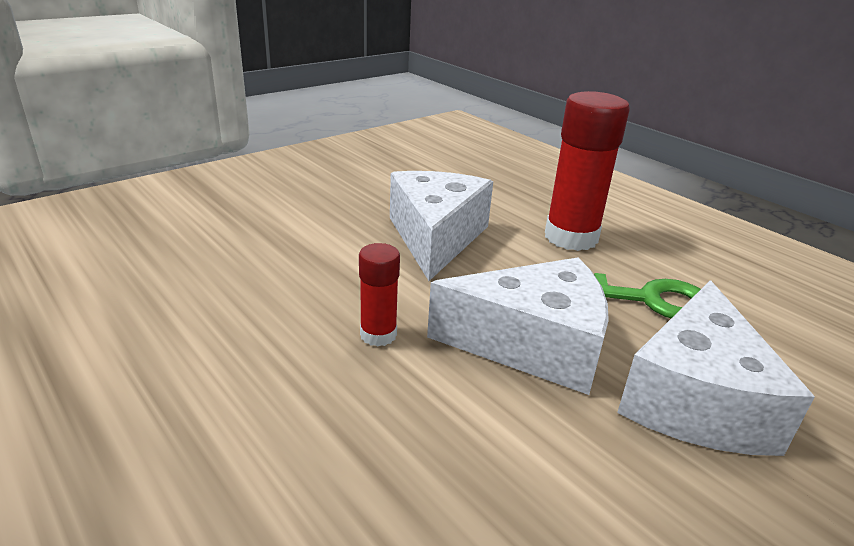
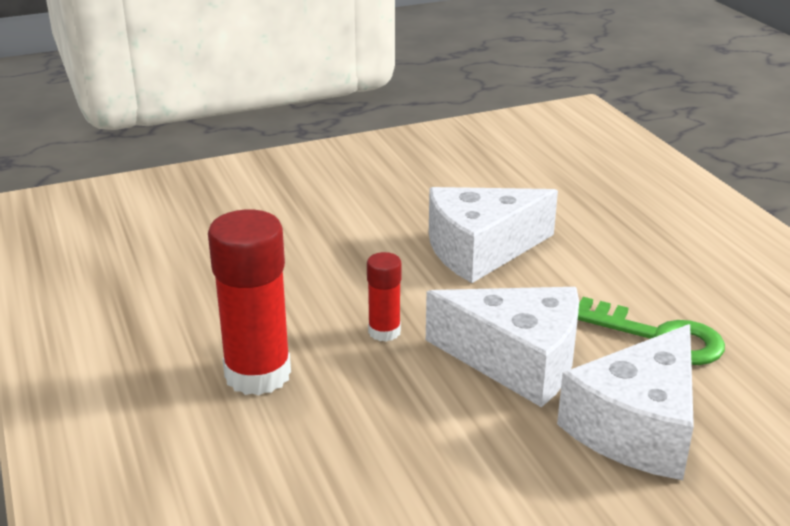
camera: 20 degrees right, 0 degrees up
white cheese [390,171,493,281] -> white cheese turned 135 degrees counterclockwise [429,187,558,283]
red glue stick [545,91,630,251] -> red glue stick moved to [208,210,291,396]

